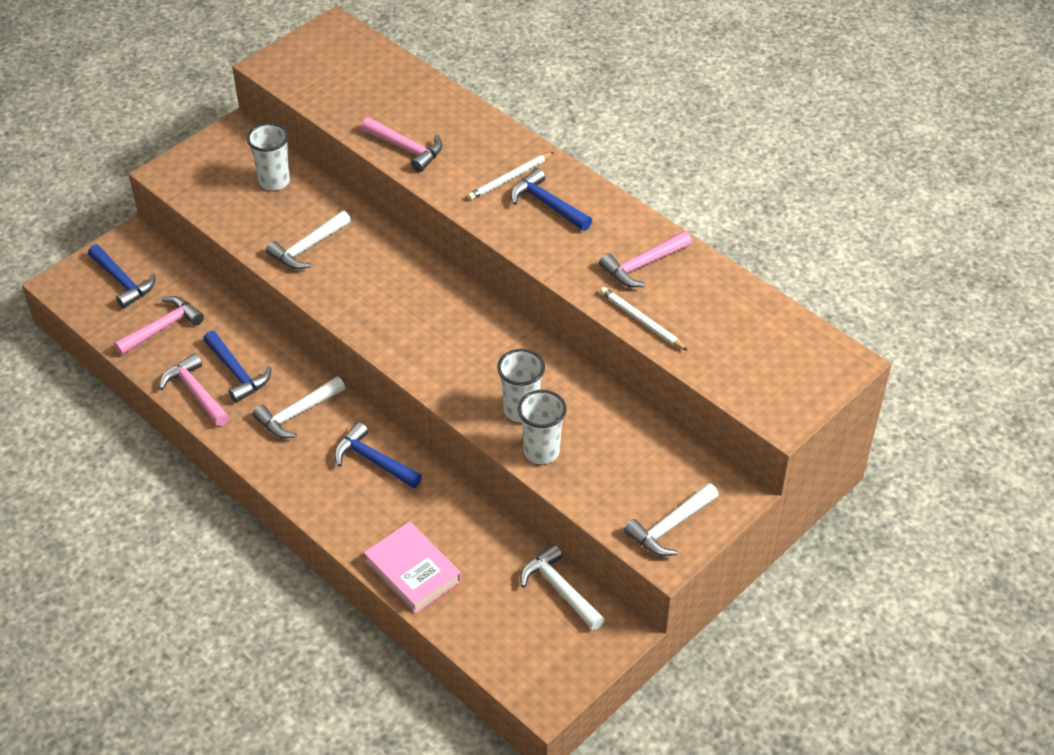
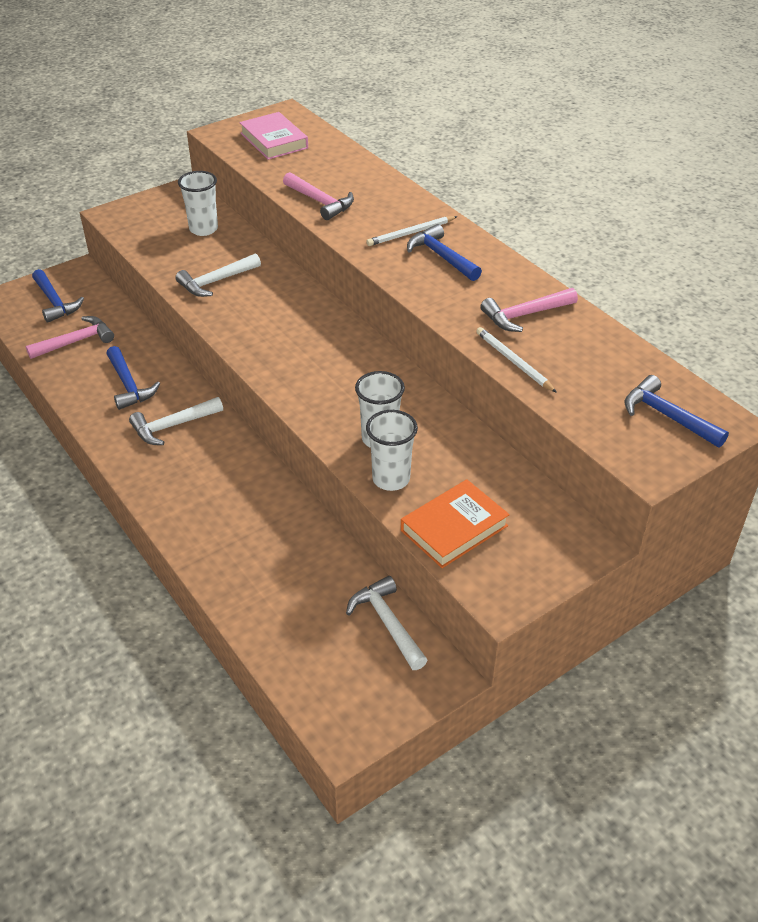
camera: 10 degrees right, 5 degrees down
pink hammer [159,353,229,426] -> none
blue hammer [334,422,422,488] -> blue hammer moved to [624,375,729,448]
pink book [364,522,461,614] -> pink book moved to [239,112,308,160]
white hammer [624,483,719,556] -> none
none -> orange book [401,480,510,568]

